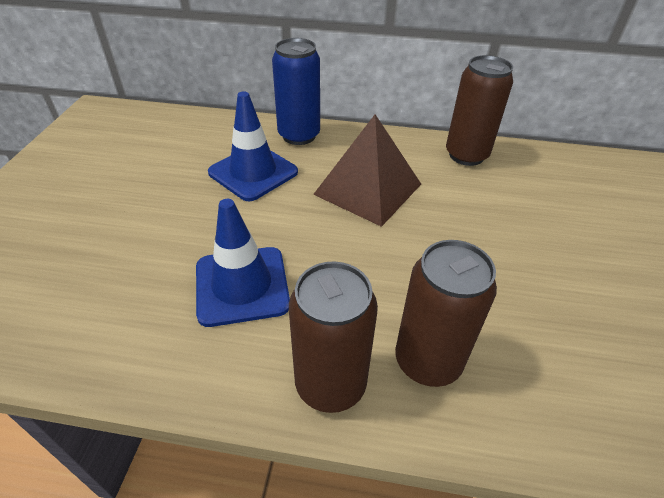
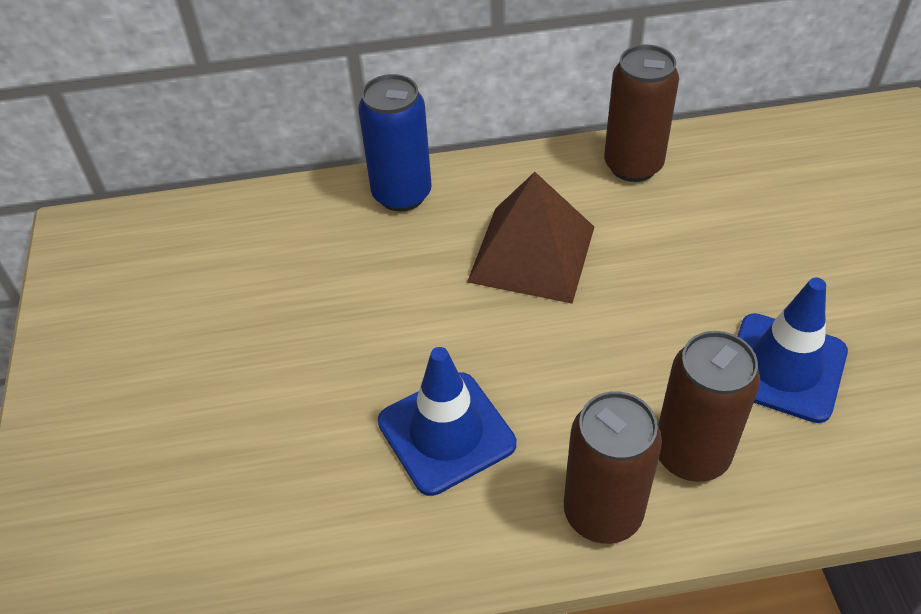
camera: 15 degrees left, 5 degrees up
blue traffic cone [208,91,298,201] -> blue traffic cone moved to [737,278,848,423]

